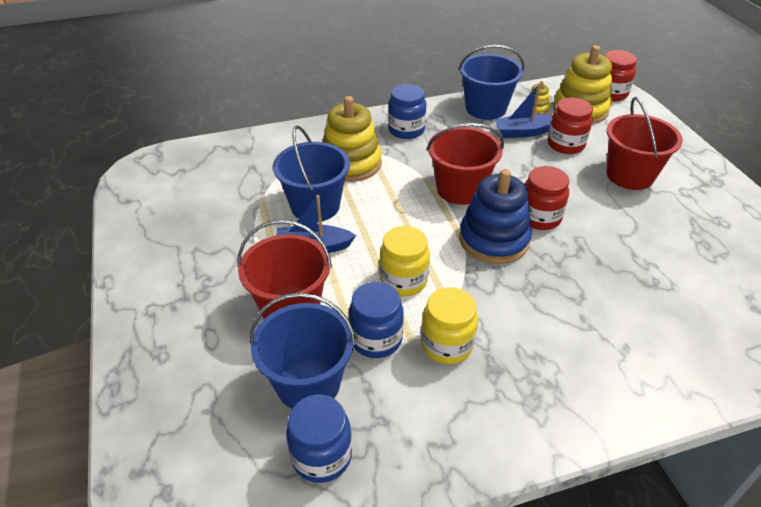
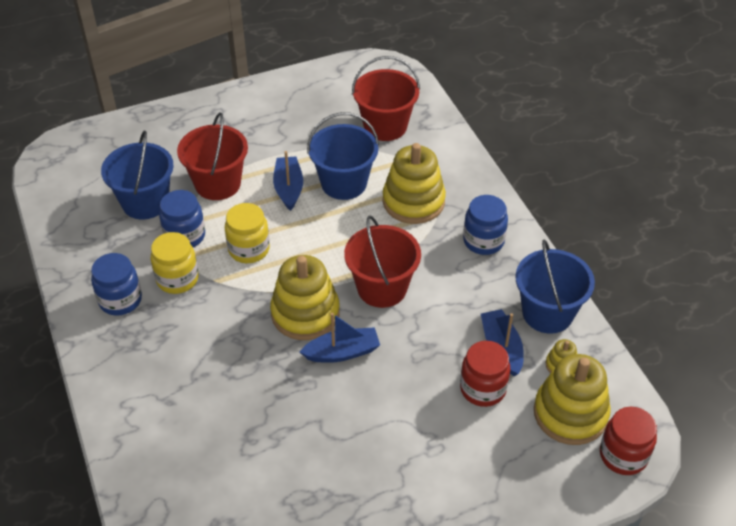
camera: 85 degrees right, 5 degrees up
blue jar [286,395,352,483] -> blue jar moved to [91,253,142,315]
blue stacking toy [460,169,532,264] -> yellow stacking toy [270,255,340,340]
red jar [525,166,569,230] -> blue boat [300,313,380,363]
red bucket [606,97,683,190] -> red bucket moved to [352,56,420,141]

